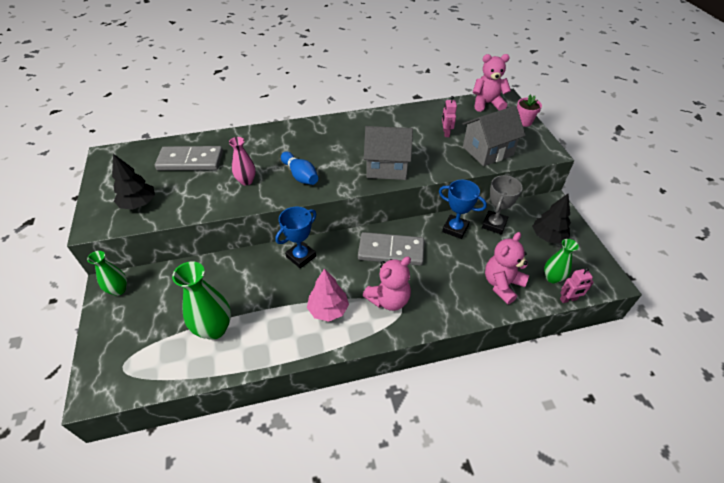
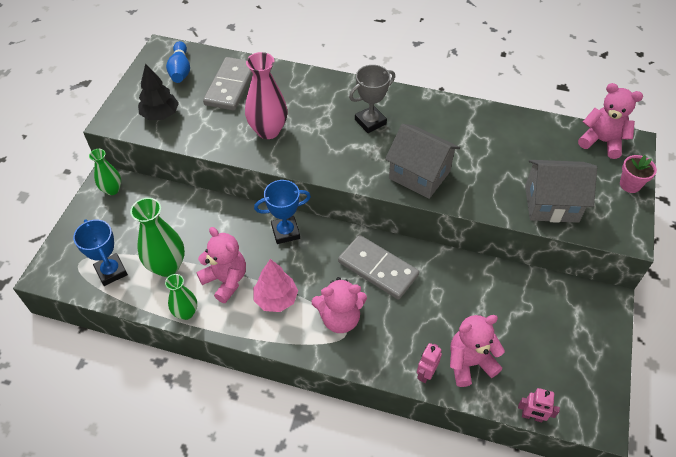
camera: 30 degrees right, 5 degrees up
grey domino [155,146,223,171] -> grey domino turned 75 degrees clockwise [203,57,253,111]
pink vase [229,137,256,185] -> pink vase [245,52,287,139], size x1.64
blue bowling pin [281,152,318,185] -> blue bowling pin moved to [166,41,190,83]
blue trophy [439,180,487,239] -> blue trophy moved to [73,219,128,286]
pink robot [442,96,457,137] -> pink robot moved to [417,343,442,383]
grey trophy [482,175,523,234] -> grey trophy moved to [349,65,395,133]
black tree [532,194,571,243] -> none
green vase [544,239,579,284] -> green vase moved to [165,274,197,320]
none -> pink teddy bear [196,227,246,303]

